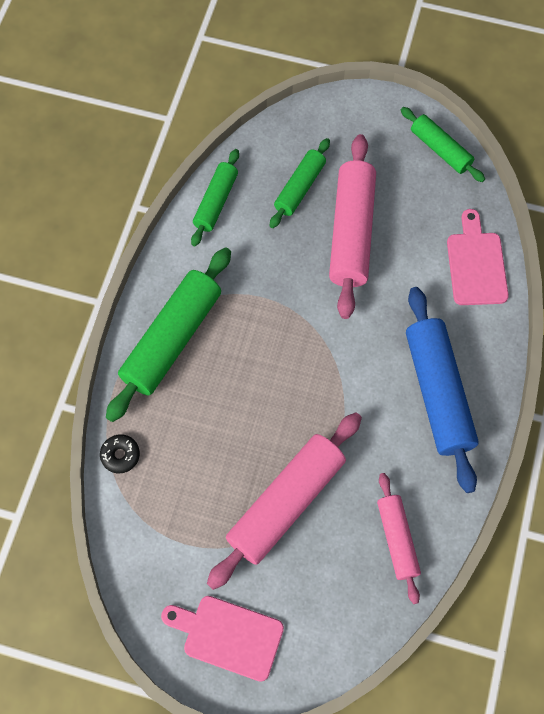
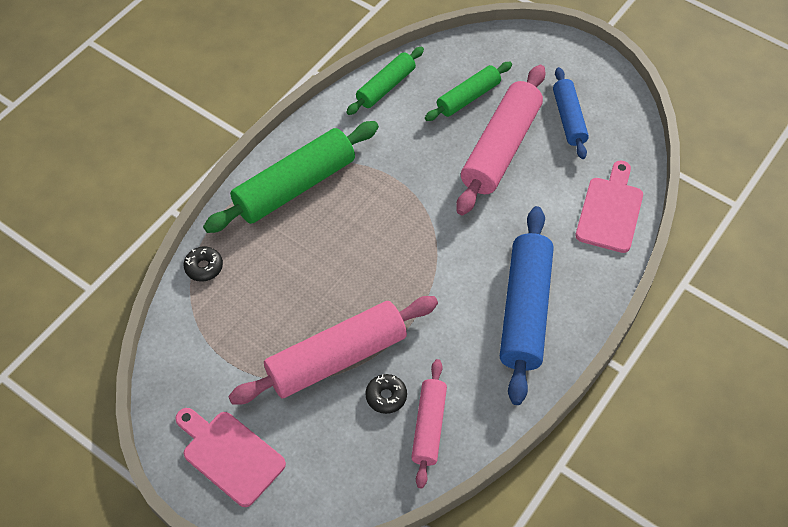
camera: 20 degrees right, 10 degrees down
green rolling pin [401,107,485,182] -> none
none -> black donut [365,374,407,414]
none -> blue rolling pin [553,67,589,159]

